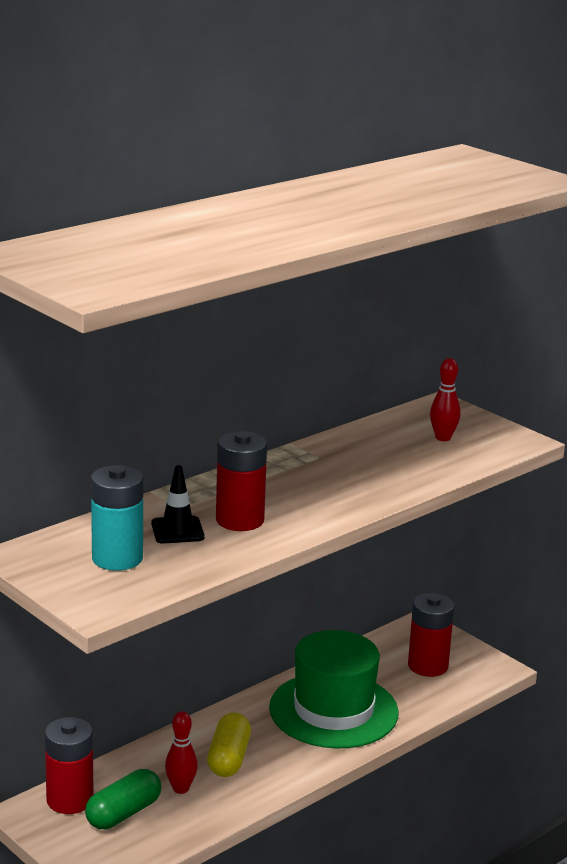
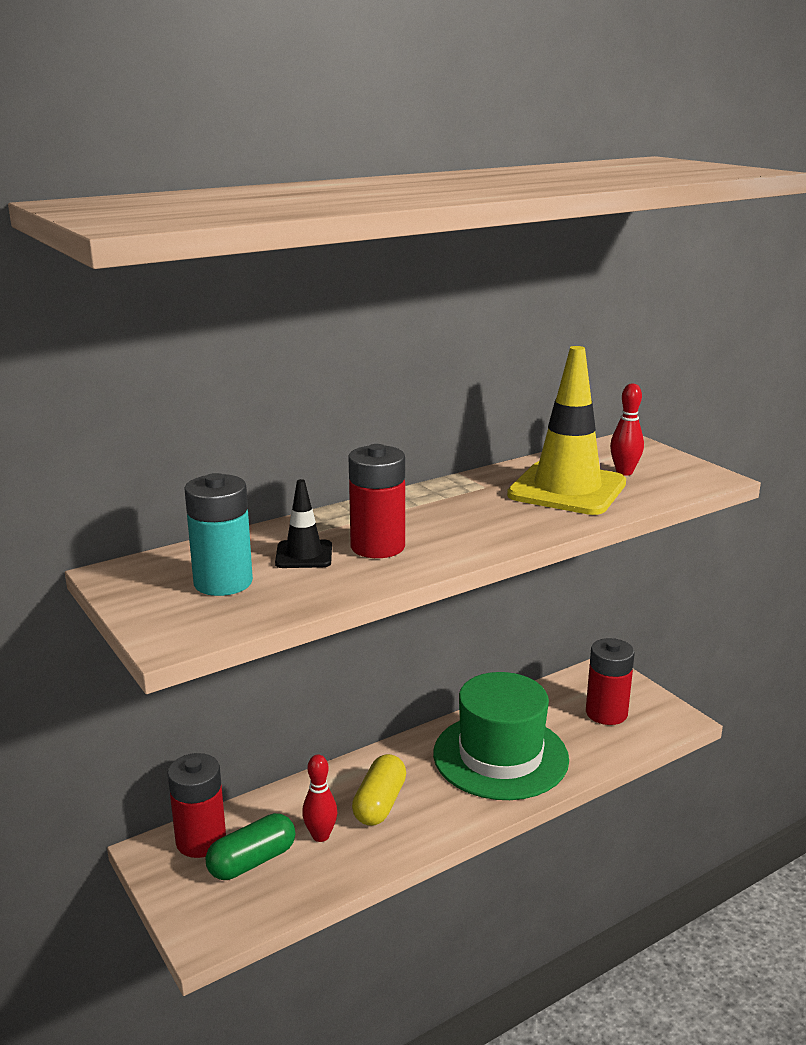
camera: 10 degrees right, 0 degrees up
none -> yellow traffic cone [507,346,626,515]

